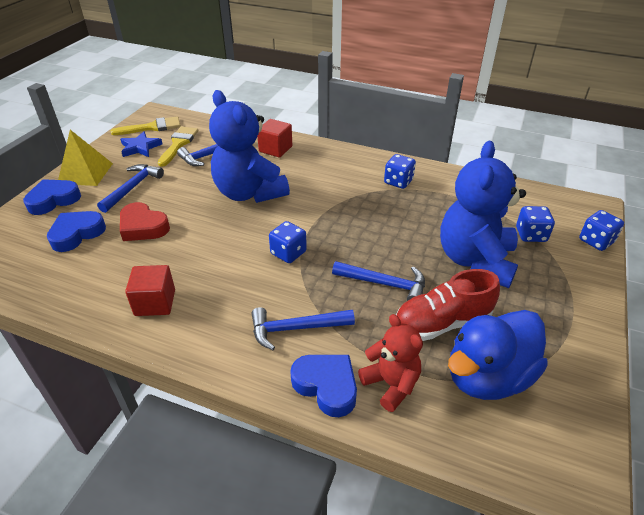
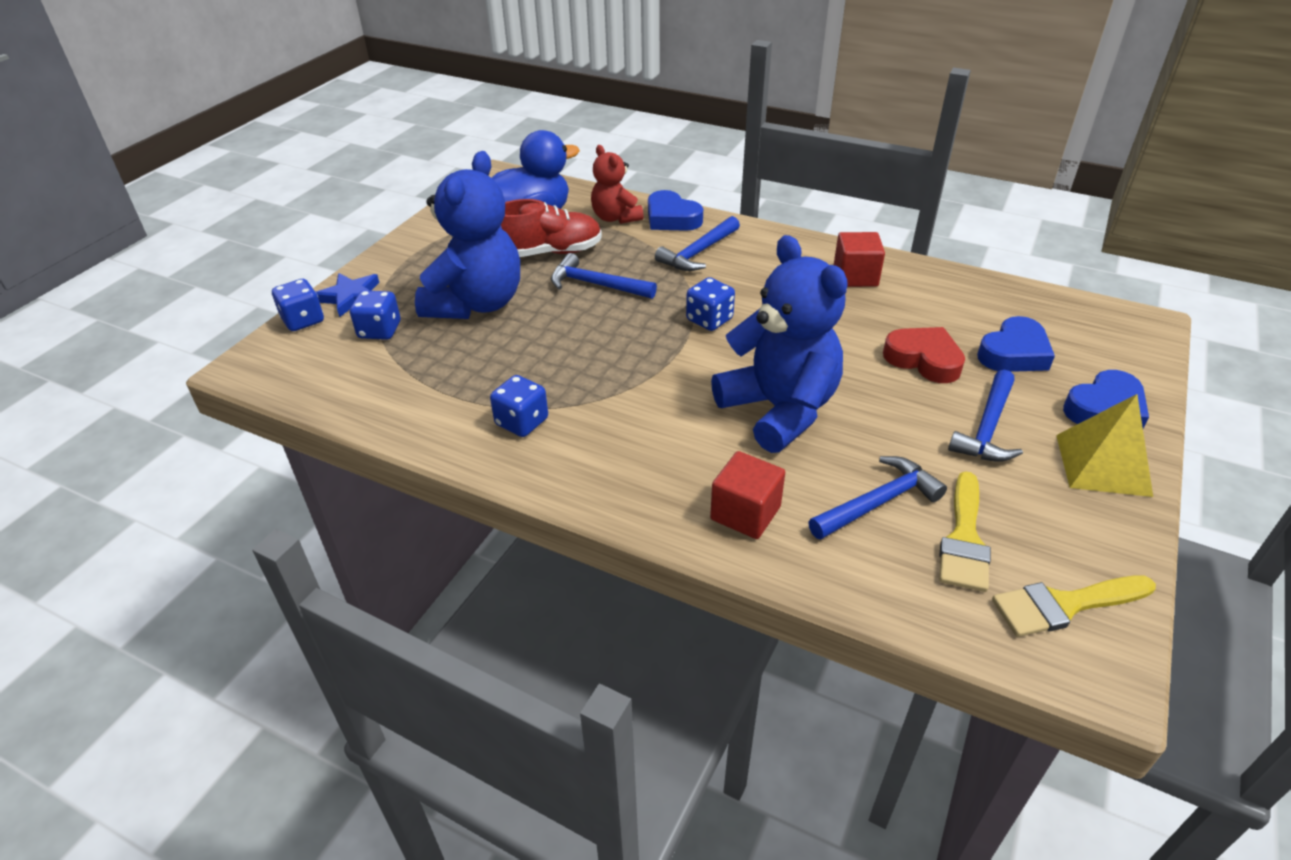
camera: 175 degrees left, 0 degrees up
blue star [120,131,162,157] -> blue star moved to [316,273,379,317]
blue hammer [251,307,355,350] -> blue hammer turned 135 degrees clockwise [655,216,740,271]

